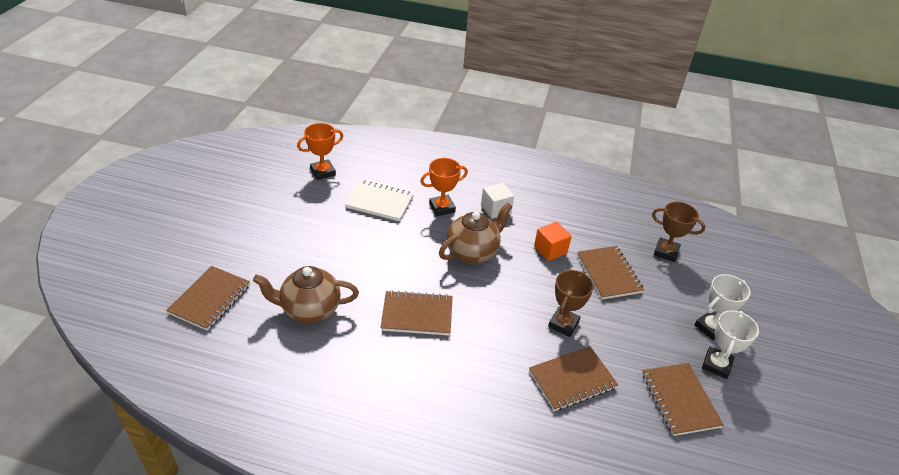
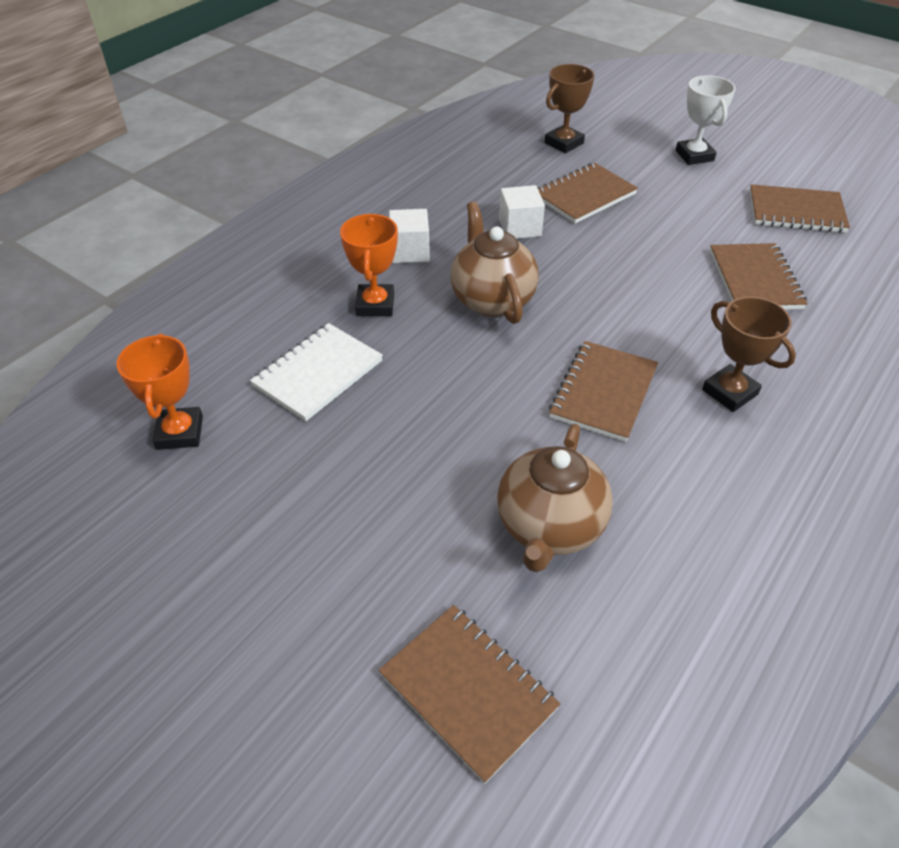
camera: 65 degrees left, 5 degrees up
orange cube [534,222,572,261] -> white cube [499,185,545,239]
brown trophy [548,270,594,337] -> brown trophy moved to [702,297,796,412]
brown notebook [577,246,644,300] -> brown notebook turned 45 degrees counterclockwise [537,163,638,223]
white trophy [702,310,759,379] -> none

